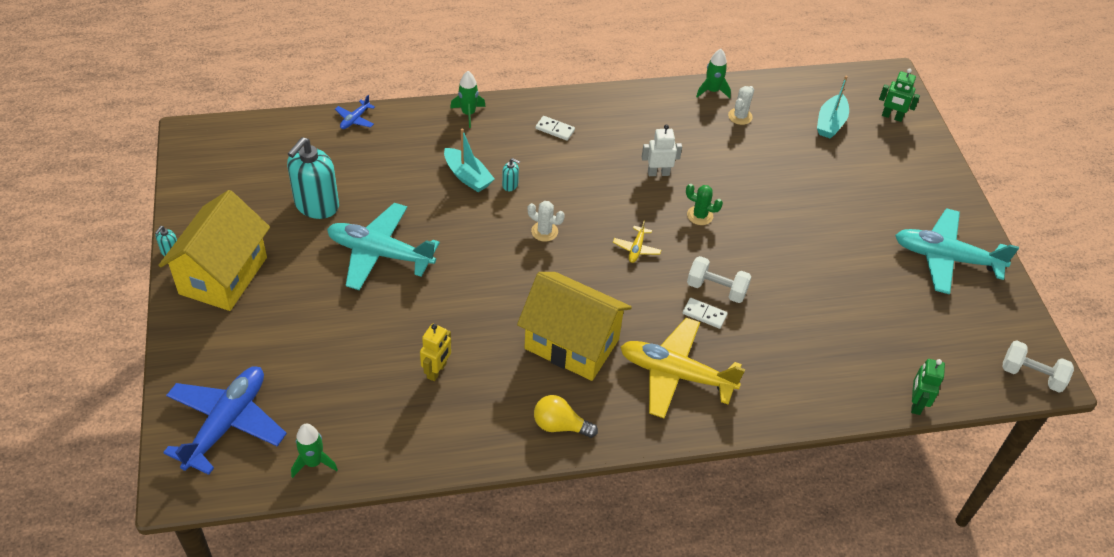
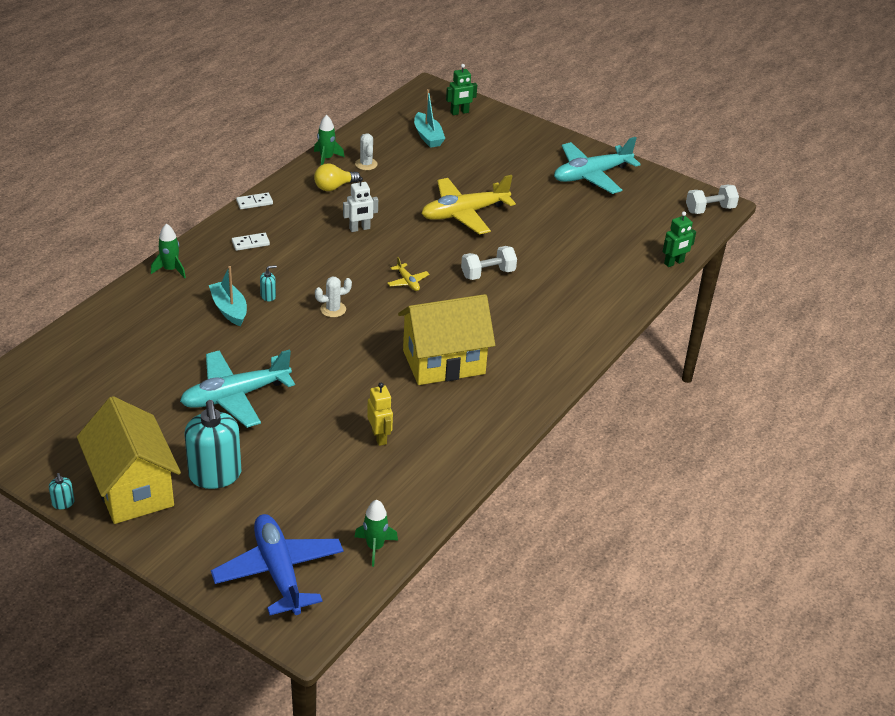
camera: 45 degrees left, 10 degrees down
turquoise soap dispenser [287,137,339,219] -> turquoise soap dispenser moved to [185,400,241,489]
blue plane [335,95,375,129] -> none
turquoise boat [444,128,495,192] -> turquoise boat turned 120 degrees counterclockwise [209,266,247,326]
yellow light bulb [534,395,598,438] -> yellow light bulb moved to [314,163,361,191]
yellow plane [620,318,745,418] -> yellow plane moved to [421,175,516,235]
white robot [642,125,682,176] -> white robot turned 150 degrees counterclockwise [343,177,378,232]
white domino [683,298,728,329] -> white domino moved to [236,193,273,209]
green cactus [686,184,723,225] -> none
green robot [911,359,945,415] -> green robot turned 90 degrees counterclockwise [663,211,696,267]

